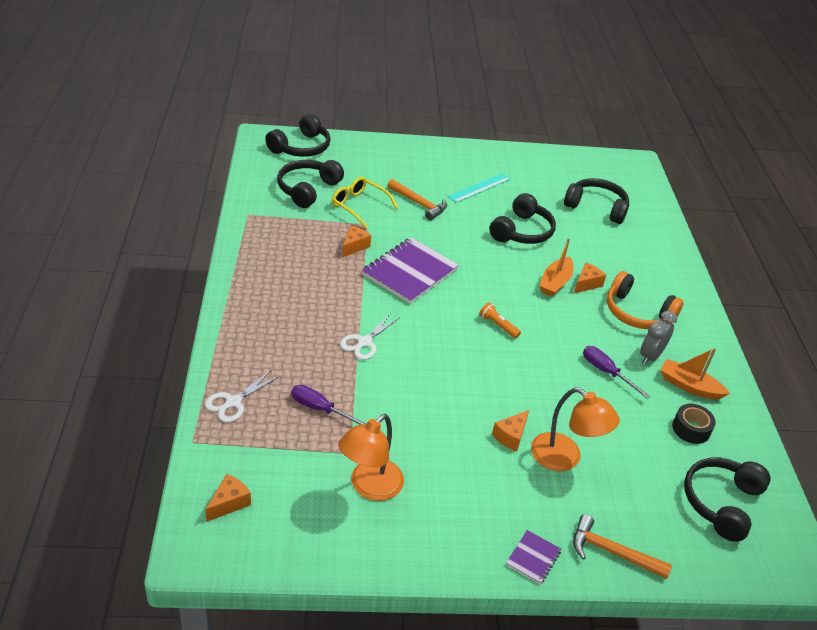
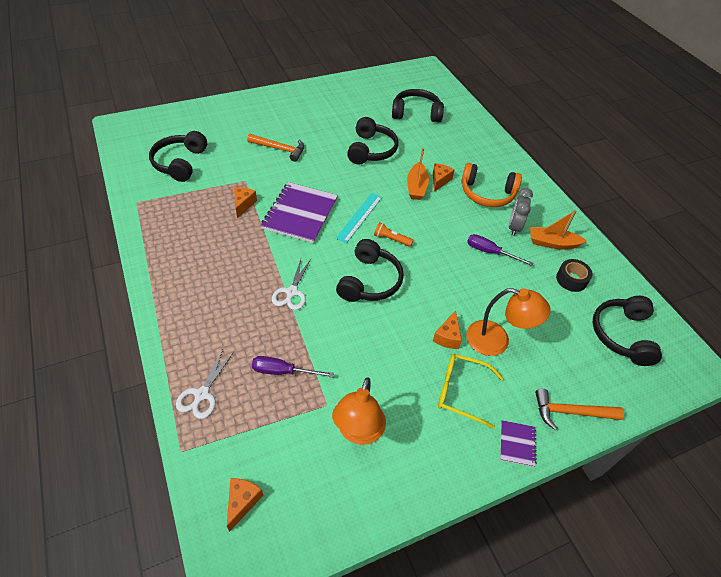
camera: 20 degrees left, 10 degrees up
black headphones [265,114,331,157] -> black headphones moved to [336,239,404,302]
yellow glasses [332,177,398,229] -> yellow glasses moved to [438,354,504,429]
turquoise ruler [448,173,511,203] -> turquoise ruler moved to [336,193,382,243]

